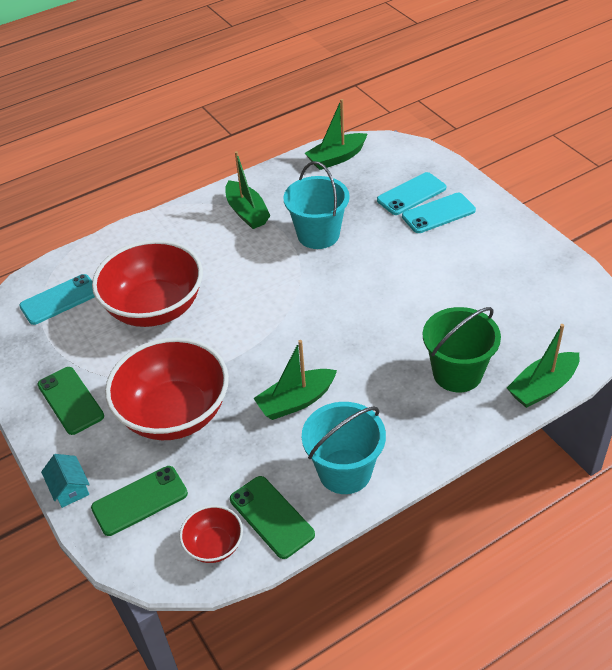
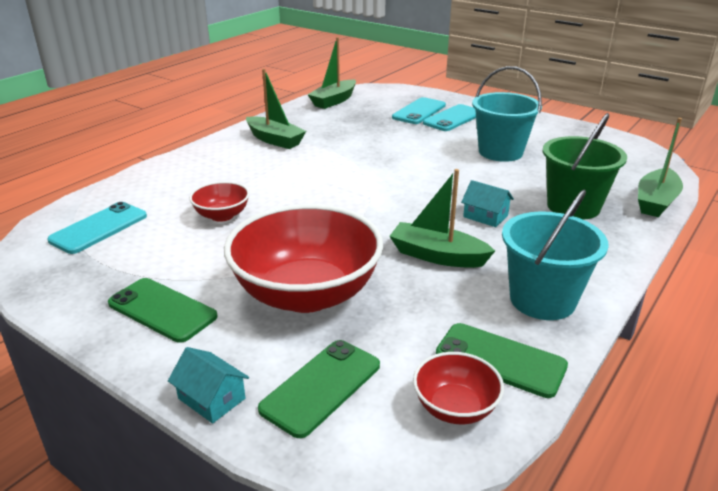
camera: 25 degrees left, 15 degrees down
red bowl [92,240,203,327] -> red bowl [189,181,250,222], size x0.47
green boat [253,340,337,420] -> green boat turned 75 degrees clockwise [390,169,495,268]
turquoise bucket [284,161,350,249] -> turquoise bucket moved to [472,66,542,162]
none -> turquoise house [461,180,514,227]

